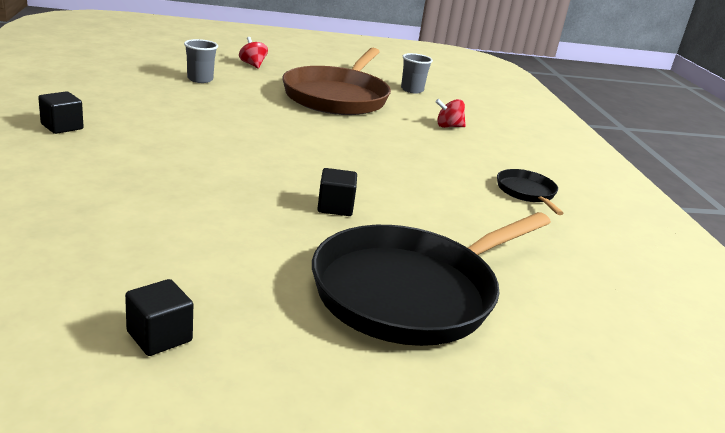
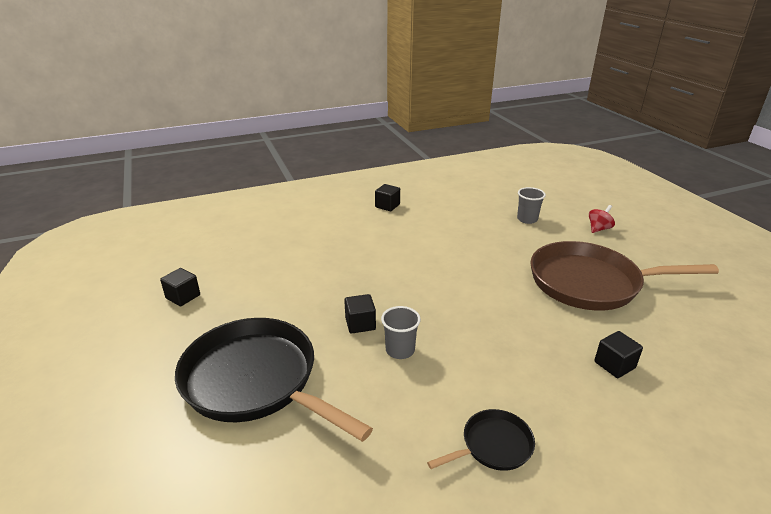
camera: 80 degrees right, 5 degrees up
grey cup [401,53,433,94] -> grey cup moved to [381,306,421,359]
red spinning top [435,99,466,128] -> black cube [594,331,643,378]

